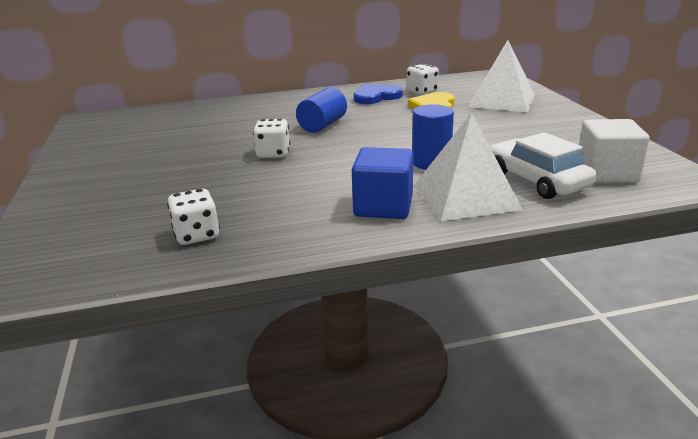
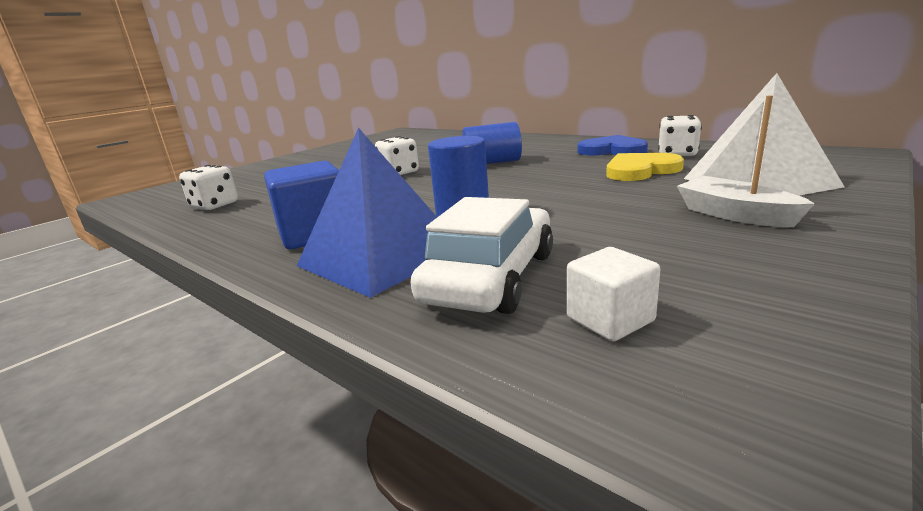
camera: 55 degrees right, 5 degrees down
white pyramid [414,113,523,221] -> blue pyramid [297,127,437,298]
white cube [579,119,650,183] -> white cube [567,247,660,341], size x0.58
none -> white boat [677,95,815,227]

